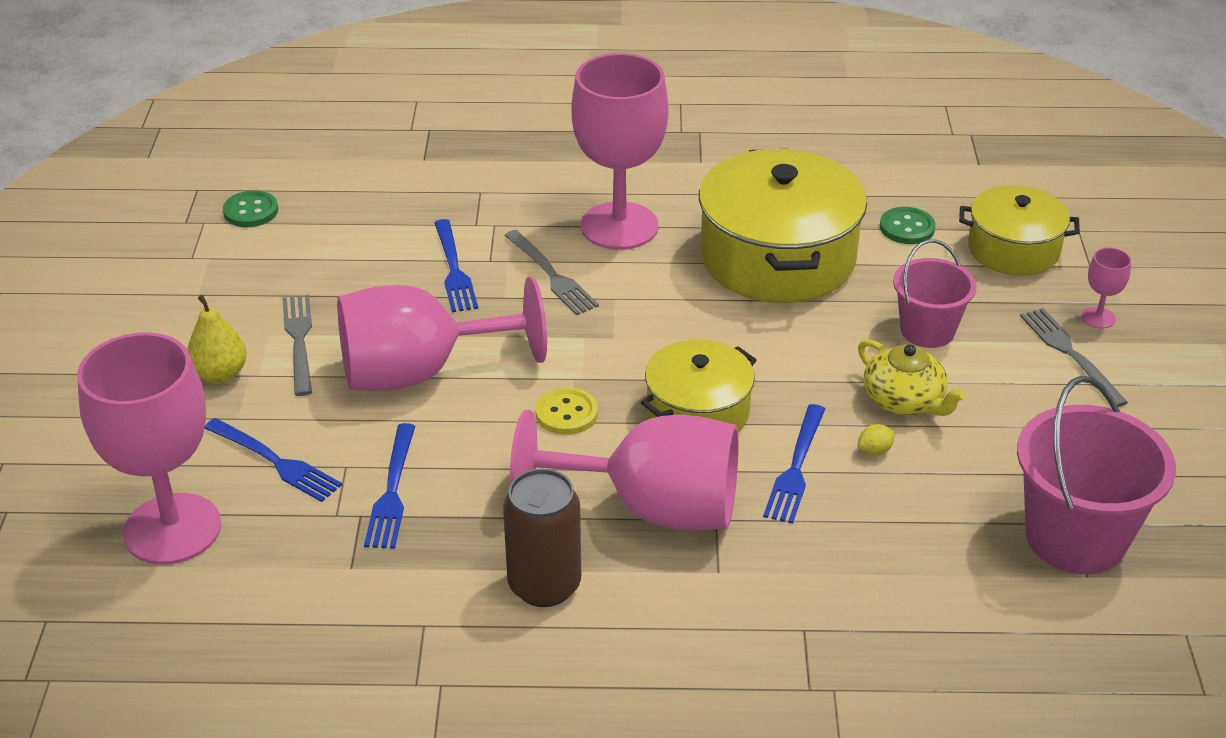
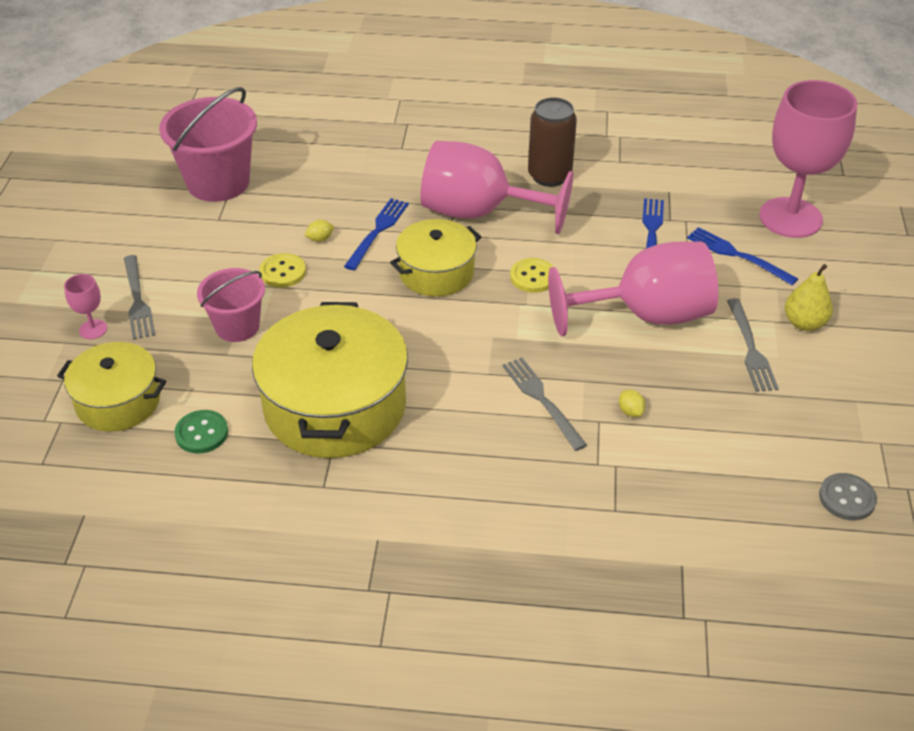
camera: 175 degrees left, 5 degrees up
green button [223,191,278,227] -> grey button [819,473,877,521]
blue fork [435,219,478,312] -> yellow lemon [619,390,645,417]
pink goblet [572,53,668,250] -> none
yellow teapot [858,339,966,416] -> yellow button [259,253,306,288]

